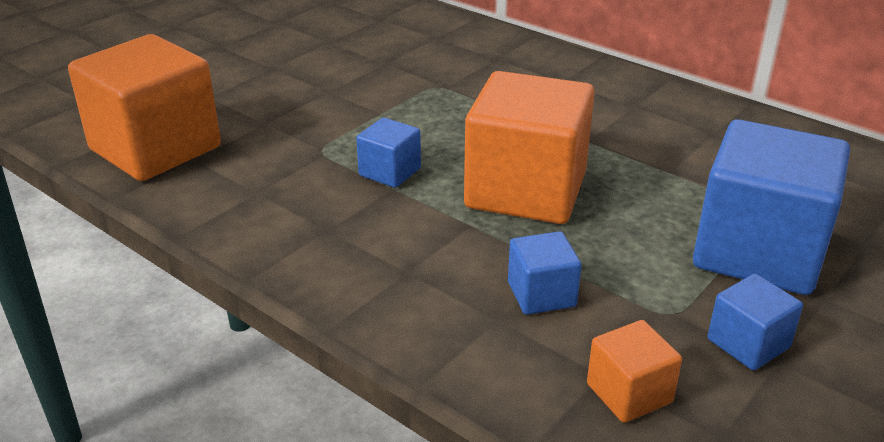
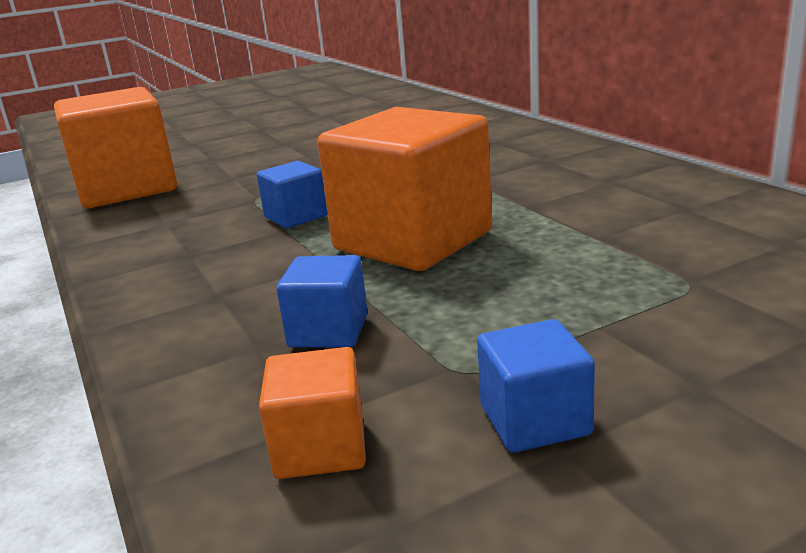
camera: 25 degrees right, 10 degrees down
blue cube [693,119,850,295] -> none

